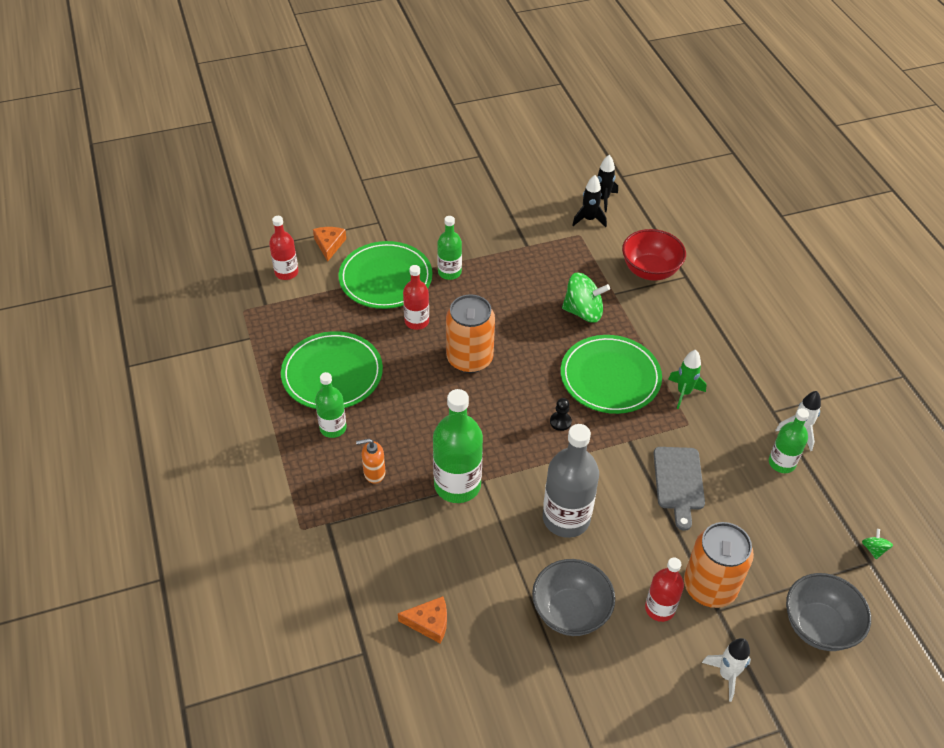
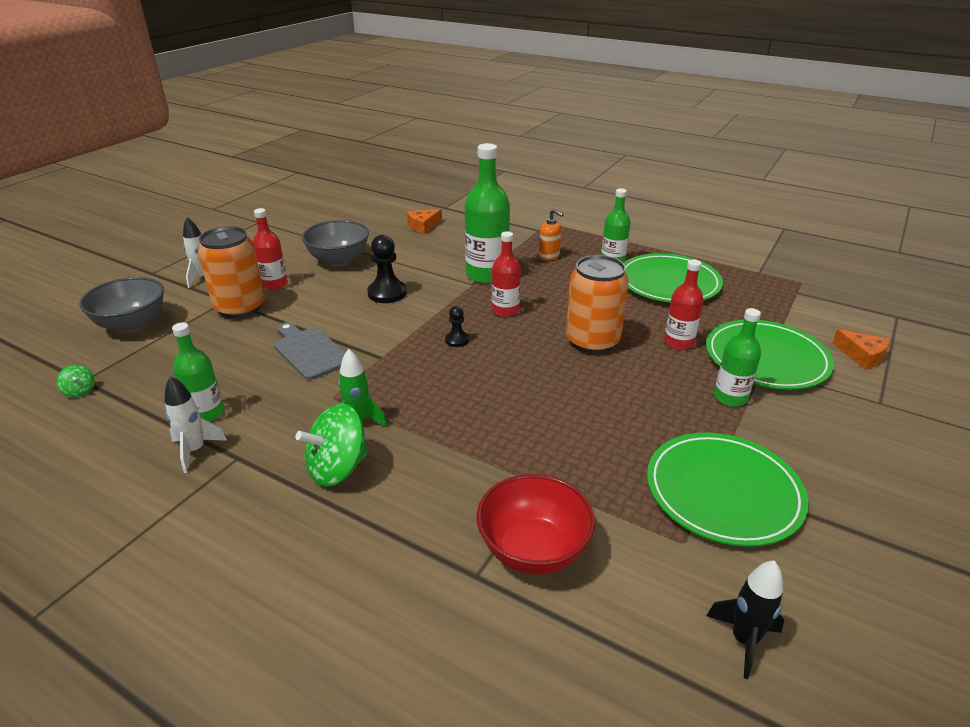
camera: 140 degrees right, 15 degrees down
red bottle [269,216,298,280] -> red bottle moved to [492,231,521,317]
orange soap dispenser [356,439,385,484] -> orange soap dispenser turned 90 degrees clockwise [539,209,564,261]
grey bottle [543,424,599,538] -> black pawn [367,235,407,303]
green plate [561,335,662,414] -> green plate moved to [647,432,809,547]
green spinning top [562,272,610,323] -> green spinning top moved to [295,404,368,487]
black rocket [572,175,607,227] -> none

